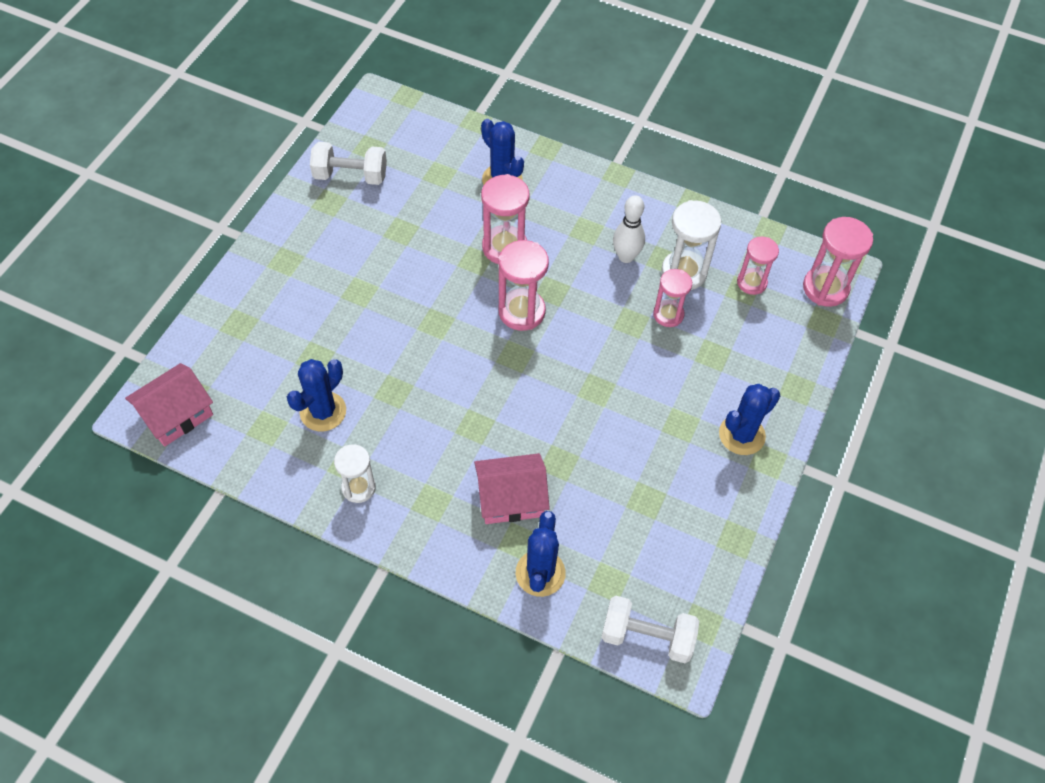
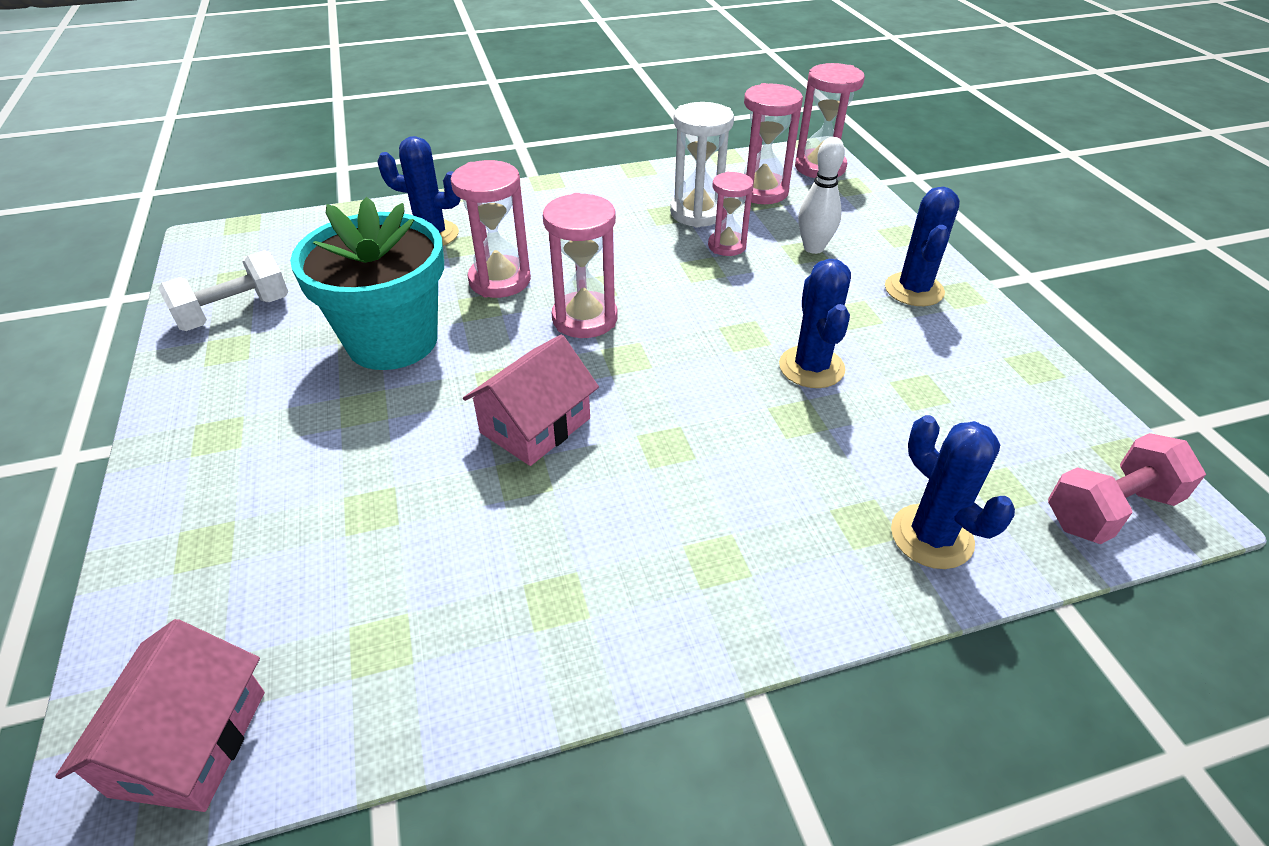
camera: 40 degrees left, 15 degrees down
blue cactus [287,359,346,431] -> blue cactus moved to [779,259,851,388]
white hourglass [334,444,376,503] -> none
pink house [474,453,550,524] -> pink house moved to [463,335,599,466]
white dumbbell [601,596,699,663] -> pink dumbbell [1048,433,1206,544]
white bowling pin [613,195,645,263] -> white bowling pin moved to [798,137,845,254]
pink hourglass [737,237,779,295] -> pink hourglass [744,83,803,204], size x1.52
none -> turquoise flower pot [290,197,444,370]

